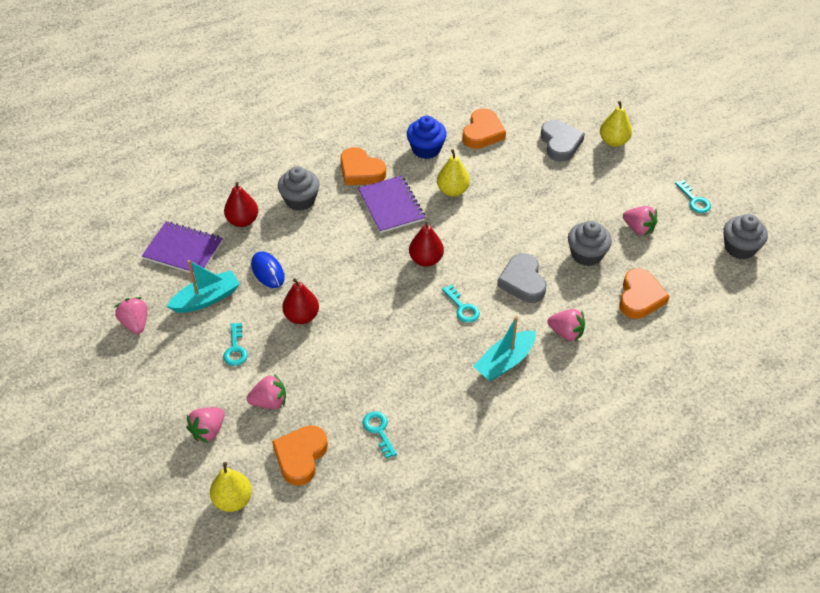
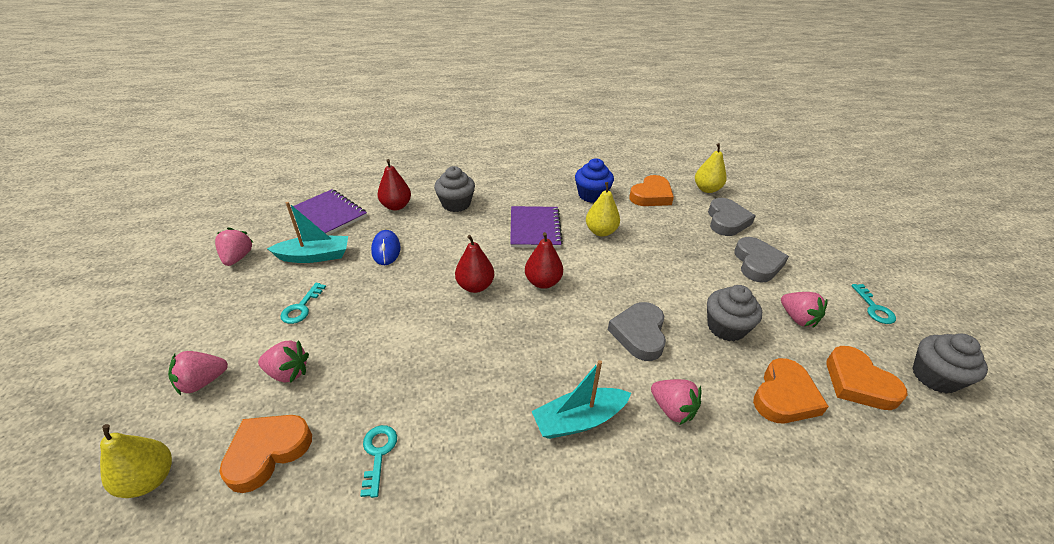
camera: 20 degrees right, 10 degrees down
red pear [282,278,319,324] -> red pear moved to [455,235,494,293]
orange heart [340,147,386,185] -> orange heart moved to [826,346,908,410]
turquoise key [442,285,480,323] -> none
yellow pear [600,101,632,147] -> yellow pear moved to [695,143,727,193]
none -> grey heart [734,237,789,283]

